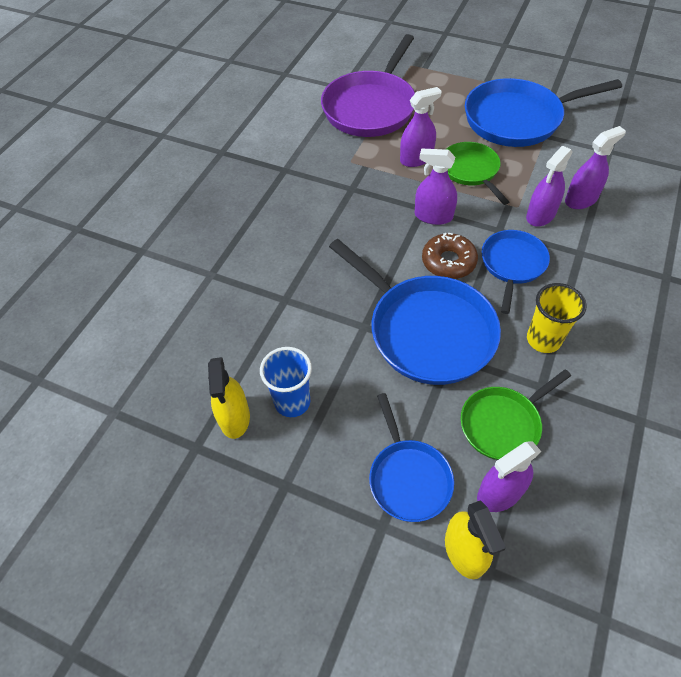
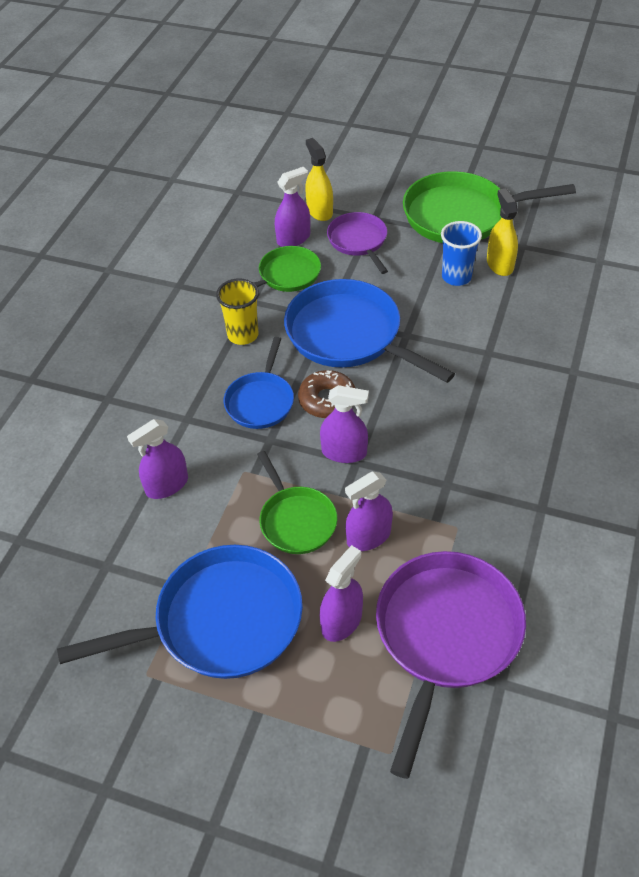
camera: 175 degrees right, 5 degrees down
blue pan [369,393,454,522] -> purple pan [327,212,388,274]
purple spray bottle [526,146,573,227] -> purple spray bottle moved to [320,545,363,642]
none -> green pan [403,171,576,243]

